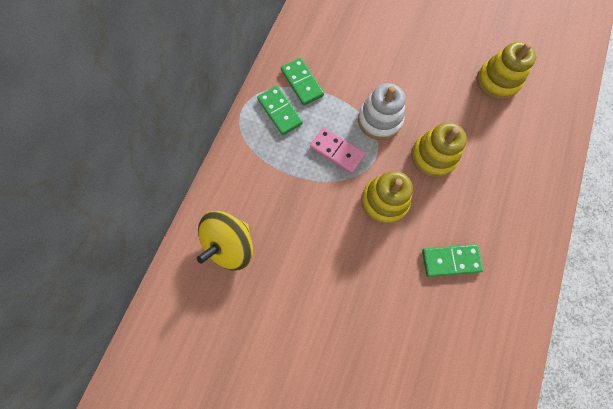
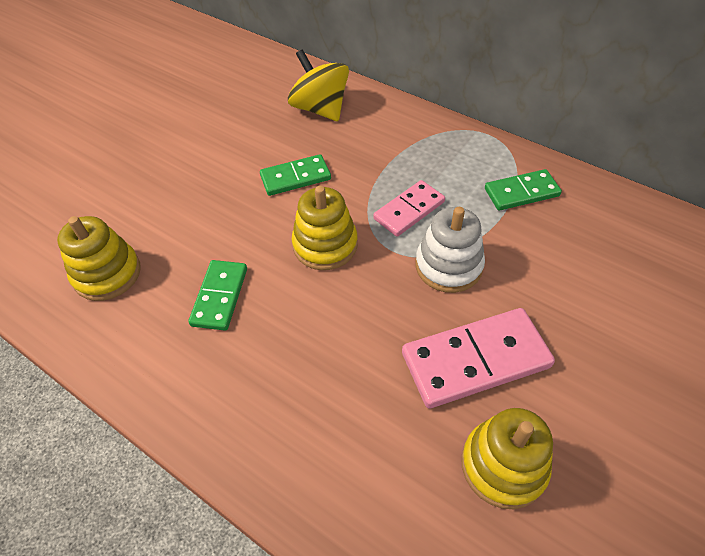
camera: 105 degrees right, 20 degrees down
green domino [257,86,303,135] -> green domino moved to [260,154,331,196]
yellow stacking toy [411,122,467,178] -> yellow stacking toy moved to [57,216,141,301]
none -> pink domino [402,308,555,409]

